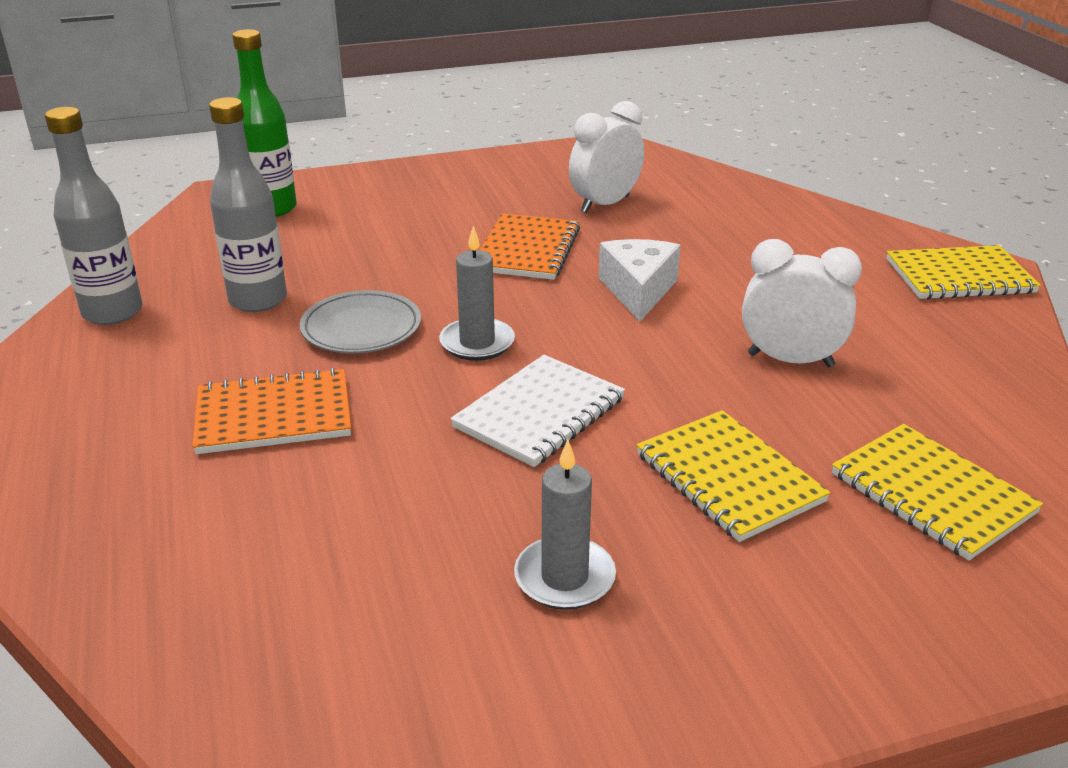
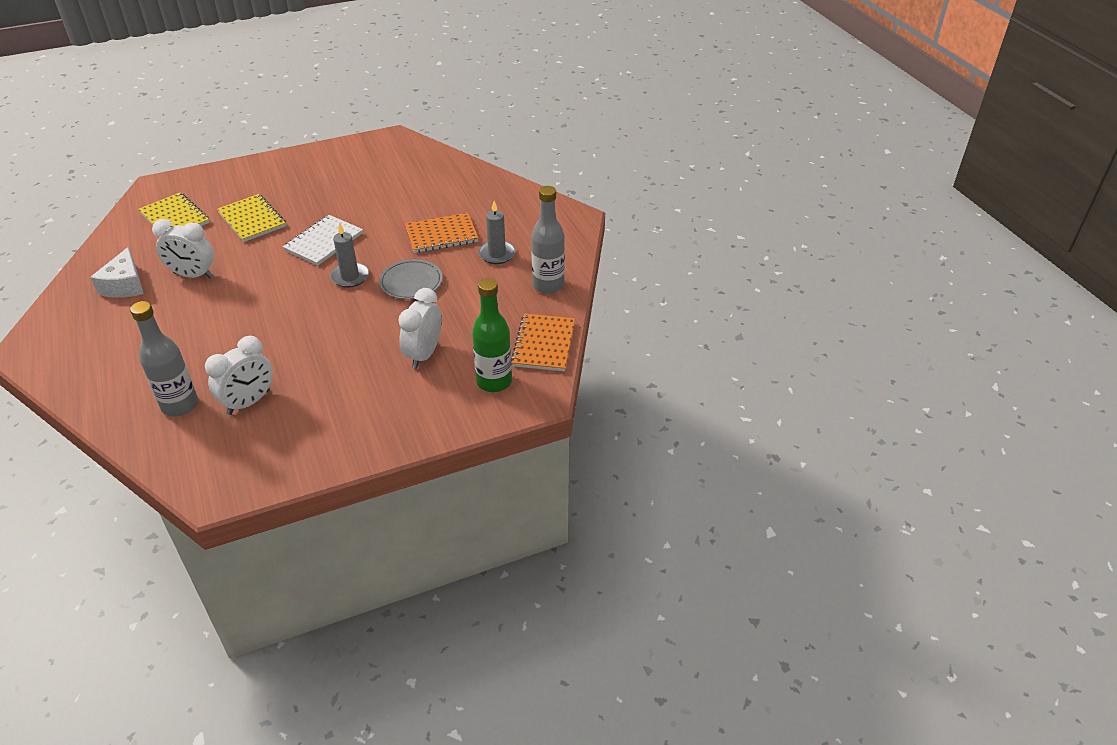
camera: 175 degrees right, 10 degrees up
grey bottle [209,97,287,312] -> grey bottle moved to [130,301,198,416]
orange notebook [480,213,580,280] -> orange notebook moved to [511,314,575,371]
grey candle [514,440,616,610] -> grey candle moved to [478,201,516,264]
white cheese [598,239,680,322] -> white cheese moved to [90,247,144,298]
yellow notebook [886,245,1041,299] -> none
none -> white clock [398,288,442,369]

